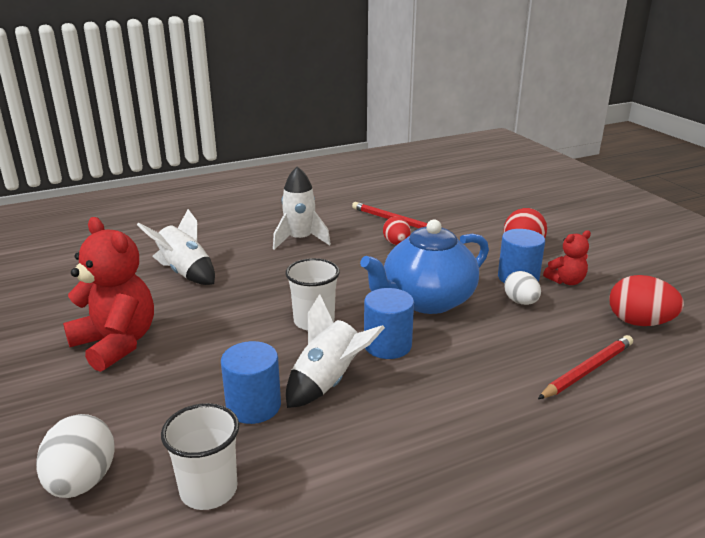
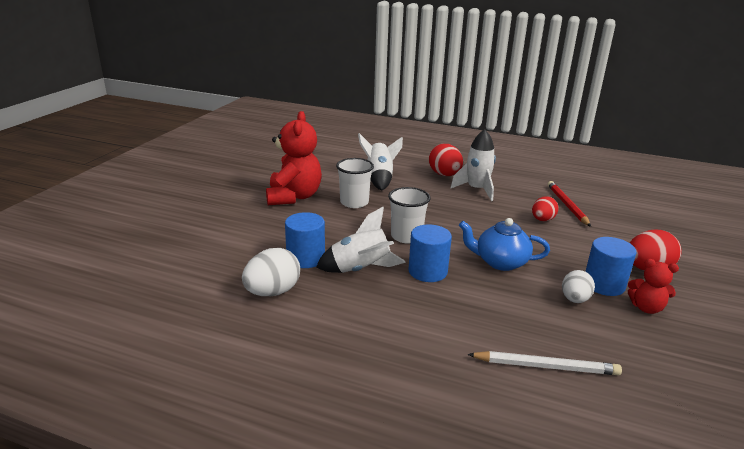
camera: 45 degrees right, 0 degrees up
white egg [36,414,115,498] -> white egg moved to [242,248,300,296]
white cup [161,403,239,510] -> white cup moved to [336,158,374,208]
blue teapot [360,220,489,314] -> blue teapot [459,218,550,271], size x0.65
red pencil [538,335,633,399] -> white pencil [467,351,622,375]
red egg [609,275,684,326] -> red egg moved to [429,144,463,176]

